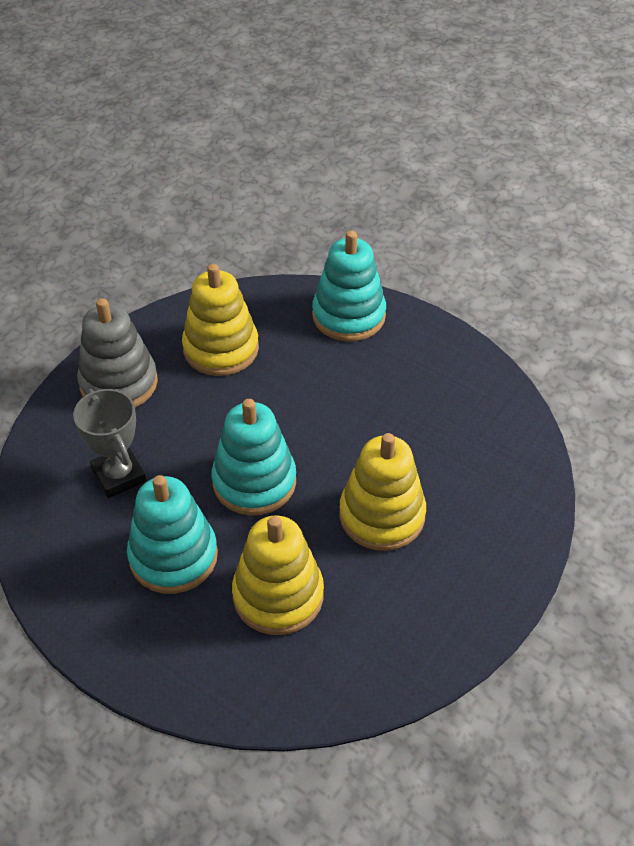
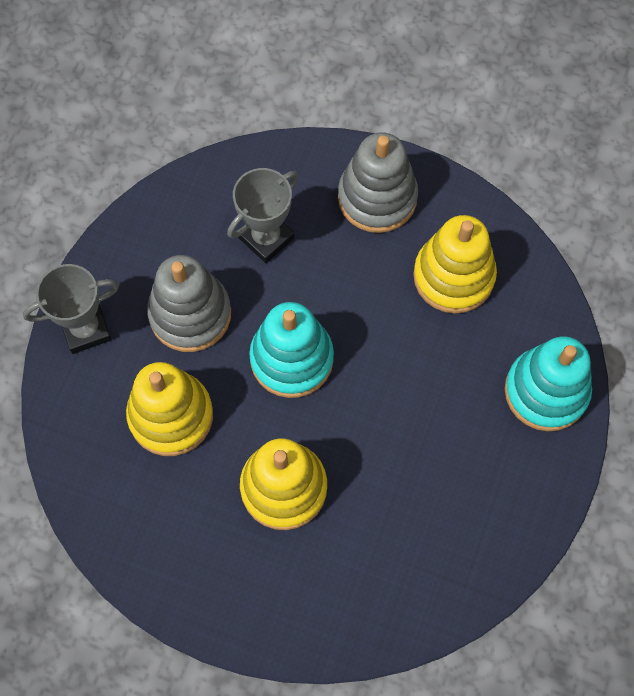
camera: 75 degrees right, 20 degrees up
turquoise stacking toy [127,475,218,594] -> grey stacking toy [147,255,231,352]
none -> grey trophy [23,264,119,354]

